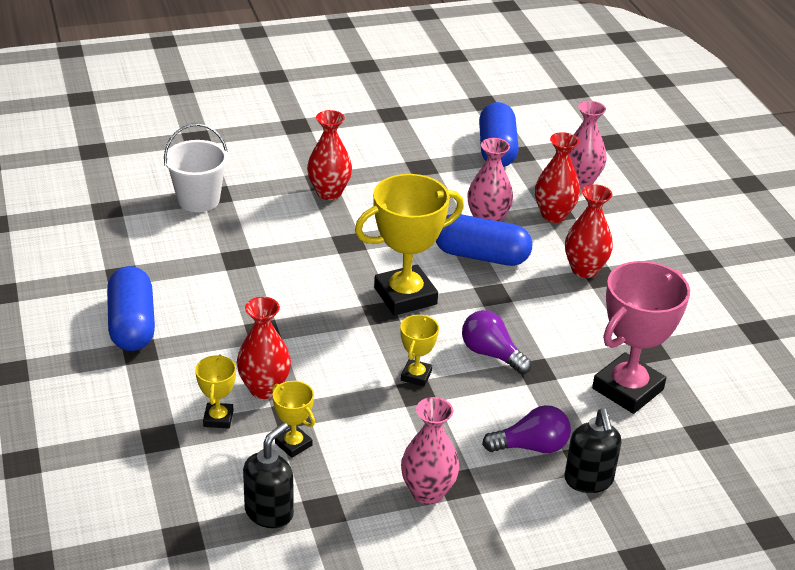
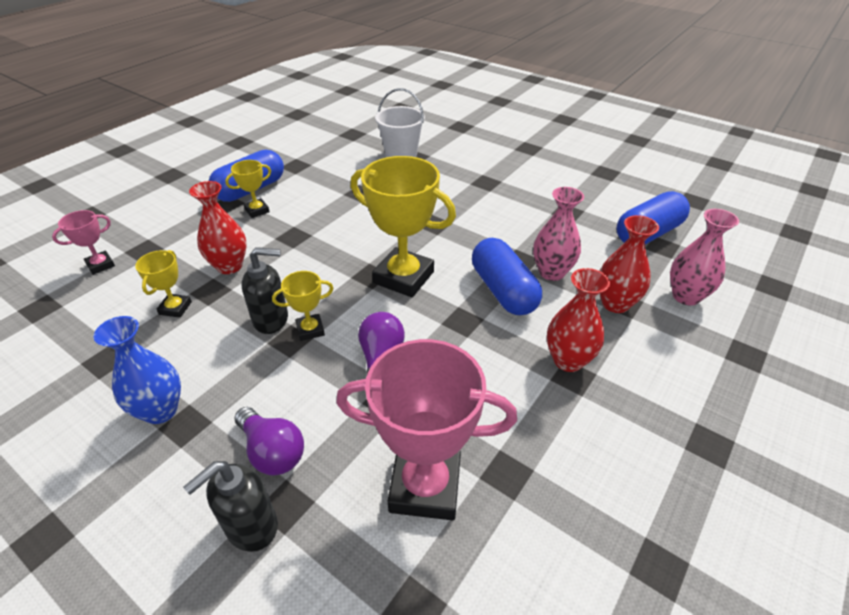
camera: 55 degrees right, 5 degrees up
yellow trophy [195,354,236,429] -> yellow trophy moved to [225,160,271,218]
black soap dispenser [243,422,294,528] -> black soap dispenser moved to [241,247,288,334]
red vase [307,110,352,200] -> none
pink vase [401,397,459,505] -> blue vase [93,316,181,424]
none -> pink trophy [52,210,115,275]

